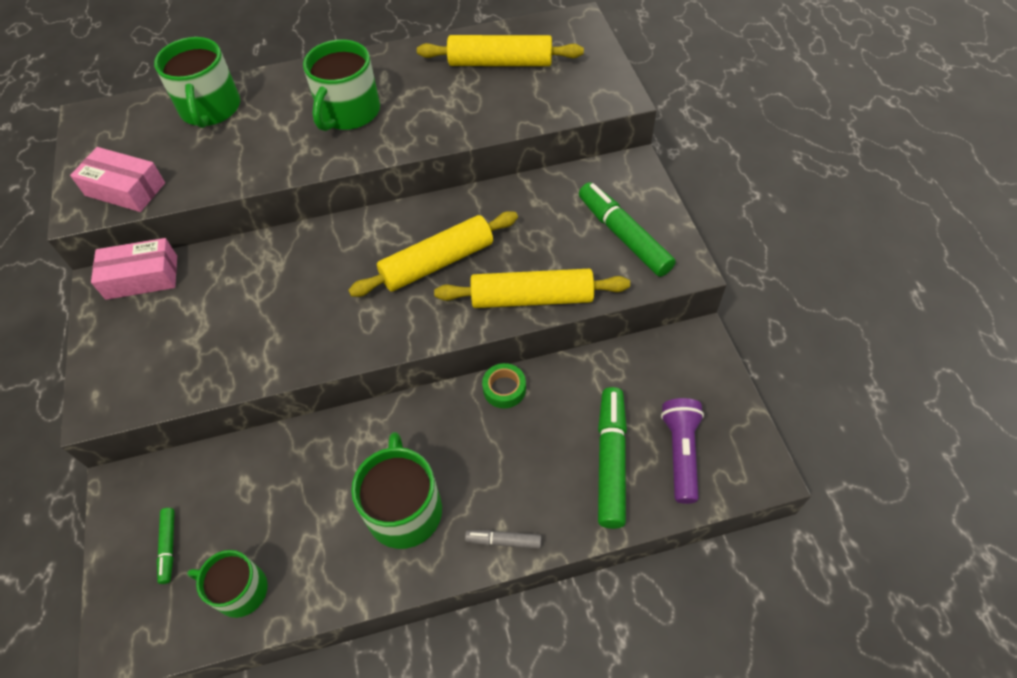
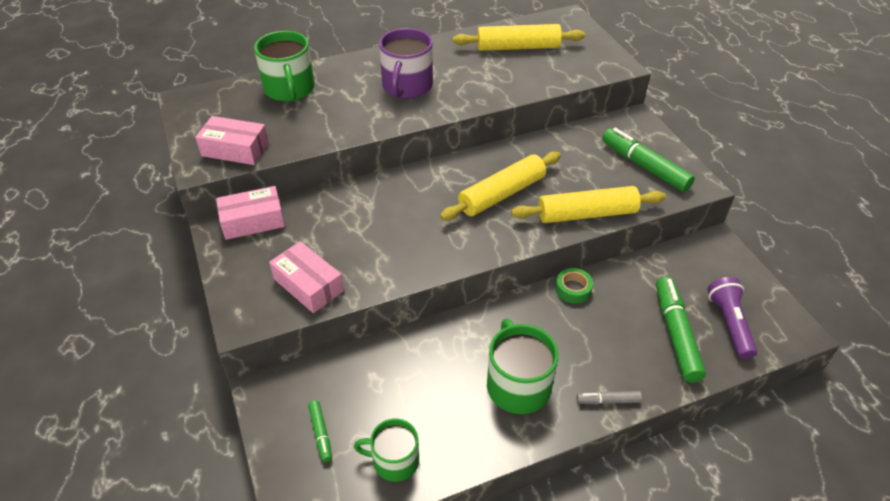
camera: 10 degrees left, 10 degrees down
green mug [303,39,380,131] -> purple mug [379,28,433,99]
none -> pink box [269,241,344,313]

